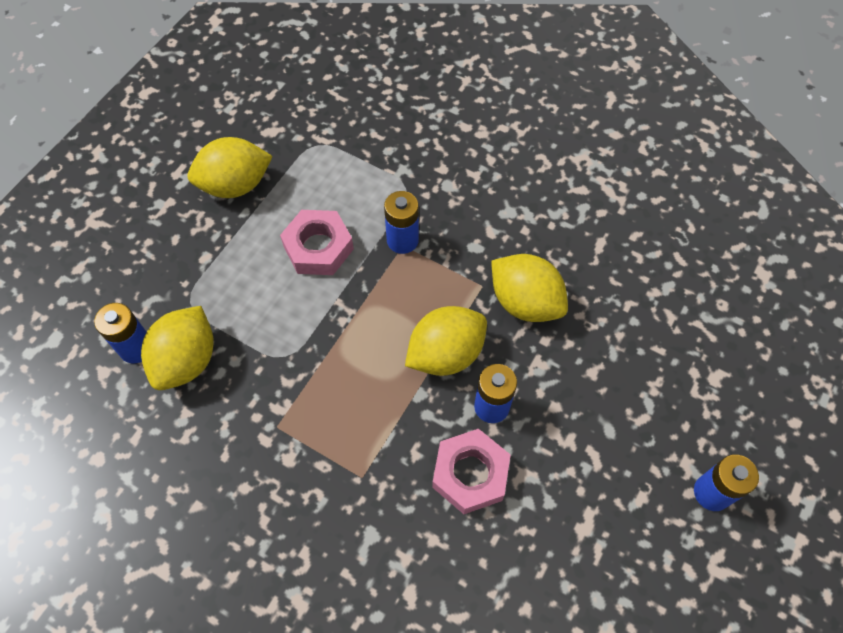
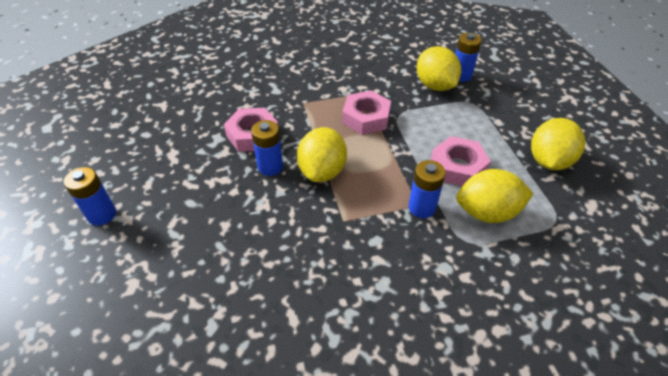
camera: 135 degrees right, 15 degrees down
yellow lemon [491,254,568,322] -> yellow lemon moved to [456,169,534,223]
none -> pink nut [342,90,391,135]

